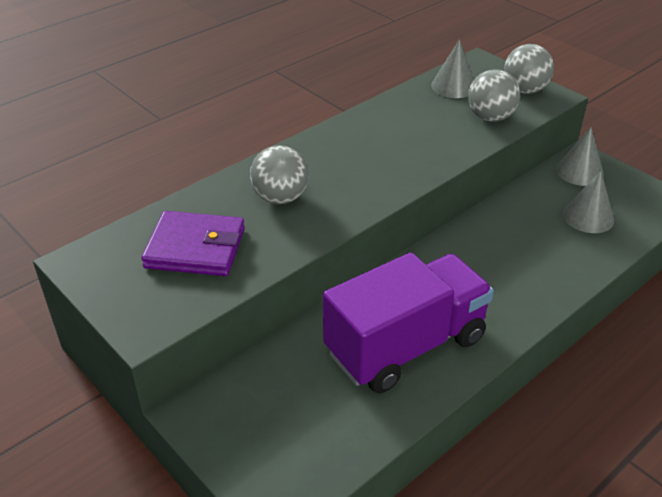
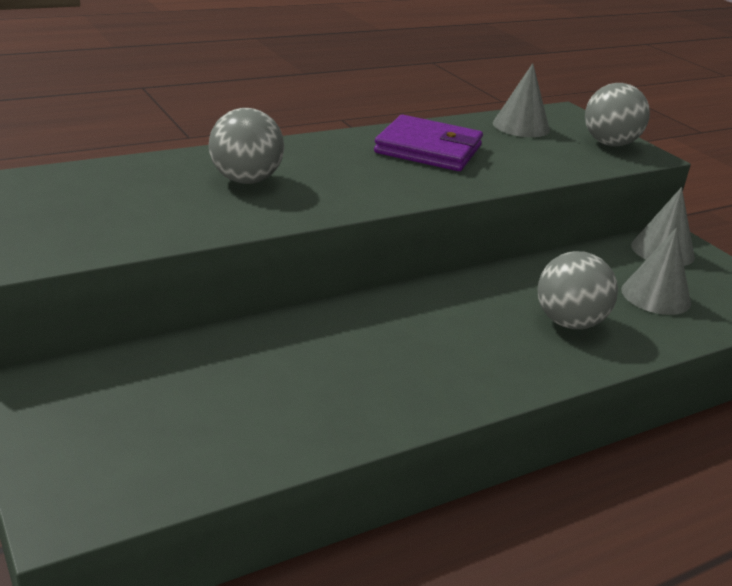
camera: 10 degrees right, 10 degrees down
purple wallet [141,211,245,276] -> purple wallet moved to [374,115,483,171]
purple truck [323,252,494,393] -> none
grey ball [468,69,520,122] -> grey ball moved to [537,251,618,329]

